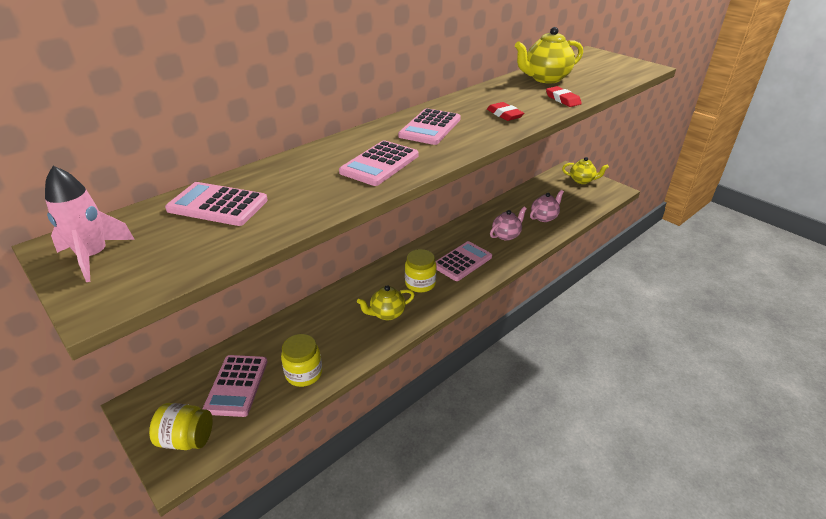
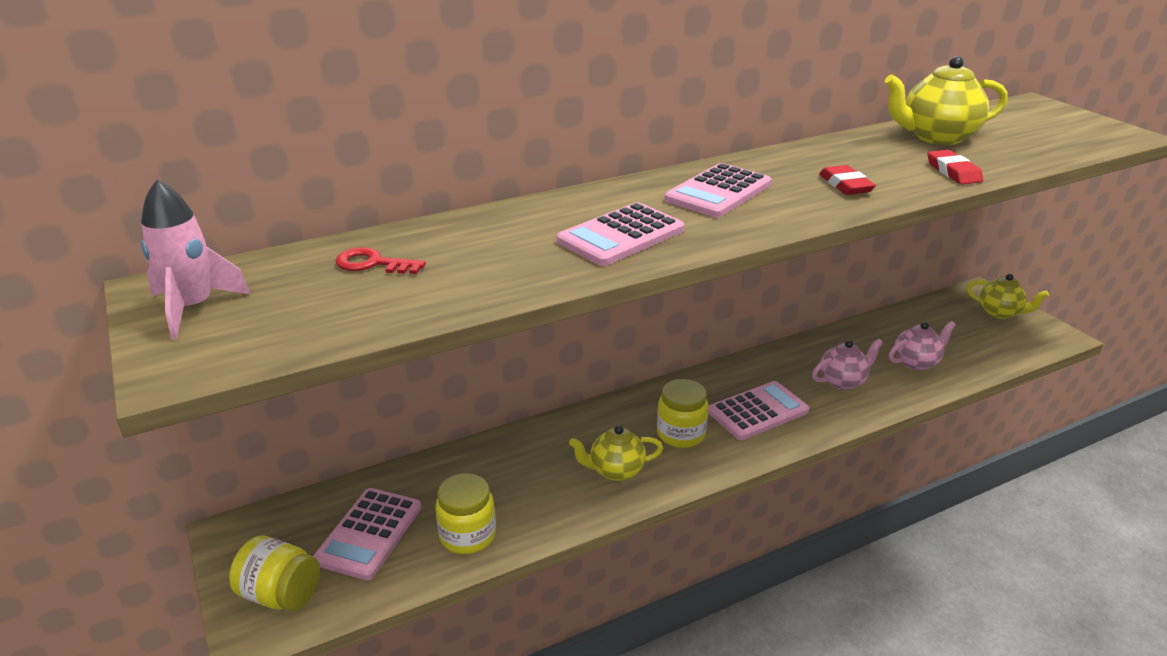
camera: 15 degrees right, 5 degrees down
pink calculator [165,182,268,226] -> red key [335,247,426,274]

